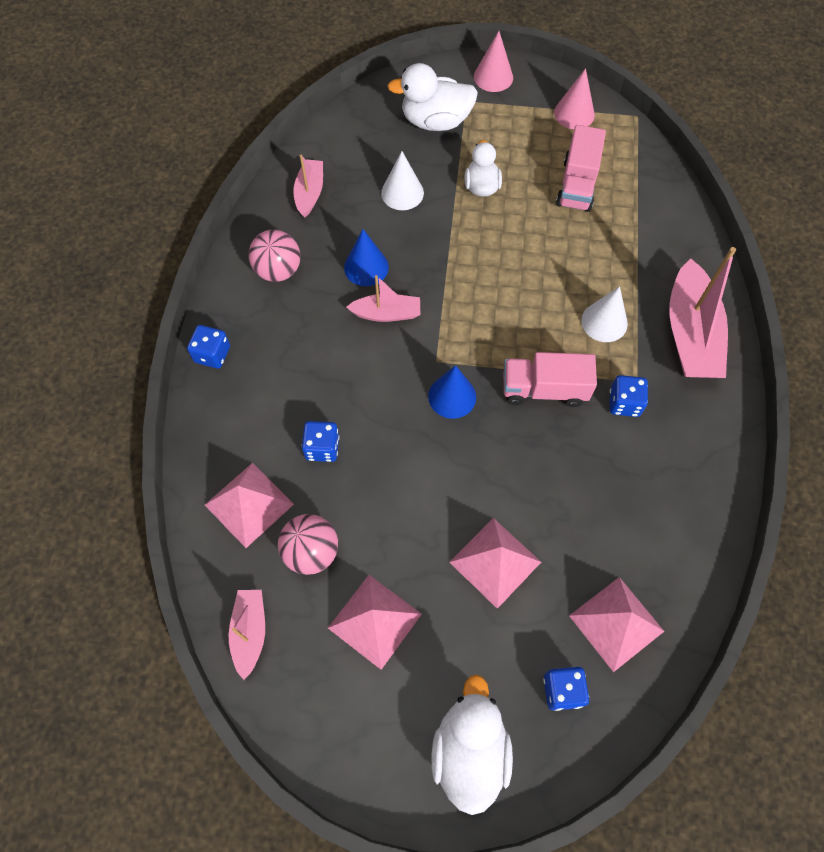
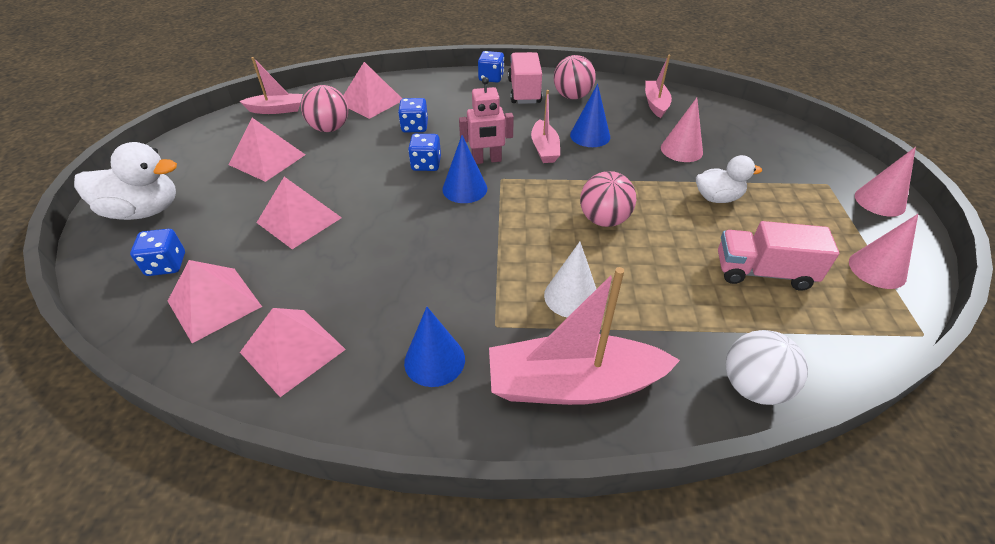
camera: 85 degrees right, 20 degrees down
pink boat [293,155,323,218] -> pink boat turned 90 degrees counterclockwise [645,55,672,118]
white cone [381,151,424,210] -> pink cone [661,98,703,162]
white duck [387,63,478,131] -> none
pink truck [504,352,597,407] -> pink truck moved to [508,52,542,104]
blue dice [610,375,648,417] -> blue dice moved to [408,134,441,171]
none -> pink pyramid [240,308,346,397]
none -> blue cone [404,307,465,387]
none -> pink robot [459,77,514,164]
none -> pink ball [580,171,636,227]
none -> white ball [726,330,808,405]

